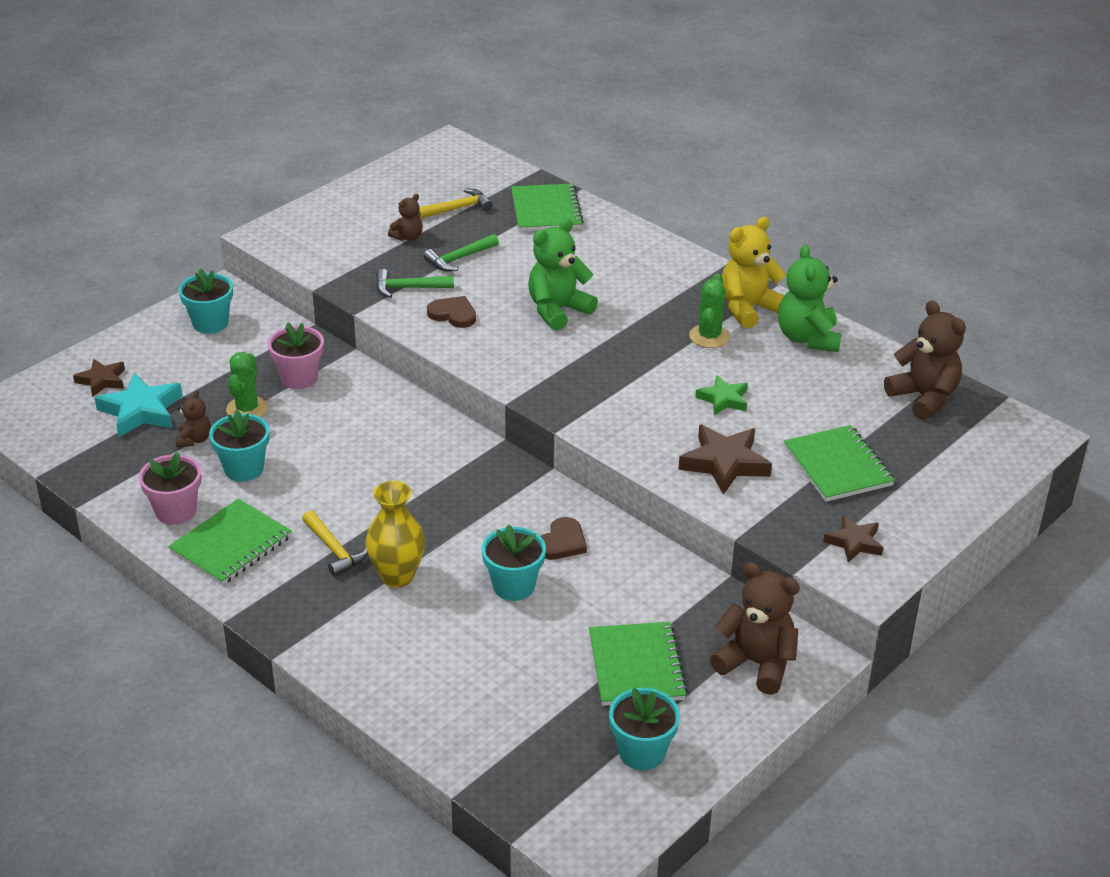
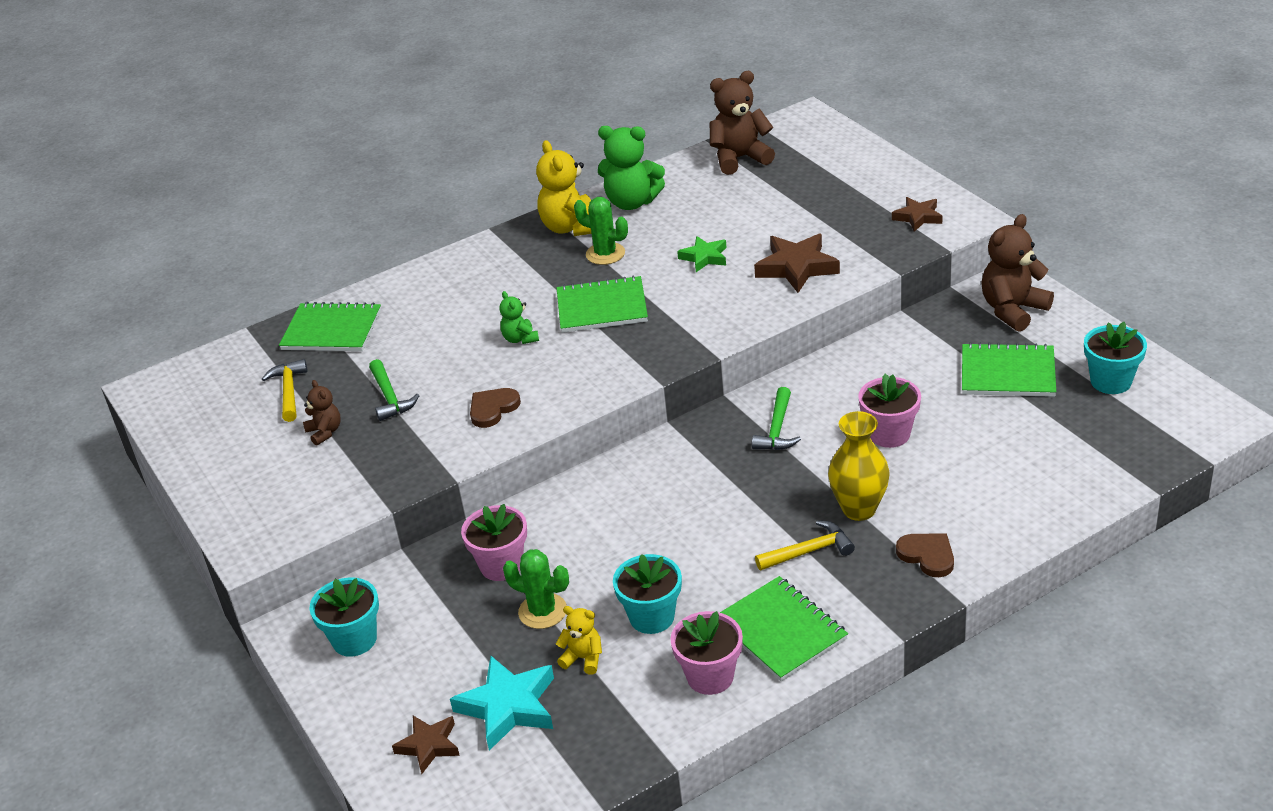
camera: 70 degrees left, 0 degrees up
brown teddy bear [175,390,211,448] -> yellow teddy bear [556,606,602,675]
green hammer [376,269,454,298] -> green hammer moved to [752,387,801,450]
turquoise flower pot [482,524,546,601] -> pink flower pot [858,374,921,448]
green teddy bear [528,218,598,331] -> green teddy bear [499,291,539,344], size x0.53
brown heart [541,517,587,560] -> brown heart moved to [896,533,954,577]
green notebook [784,425,895,502] -> green notebook moved to [557,275,648,333]

